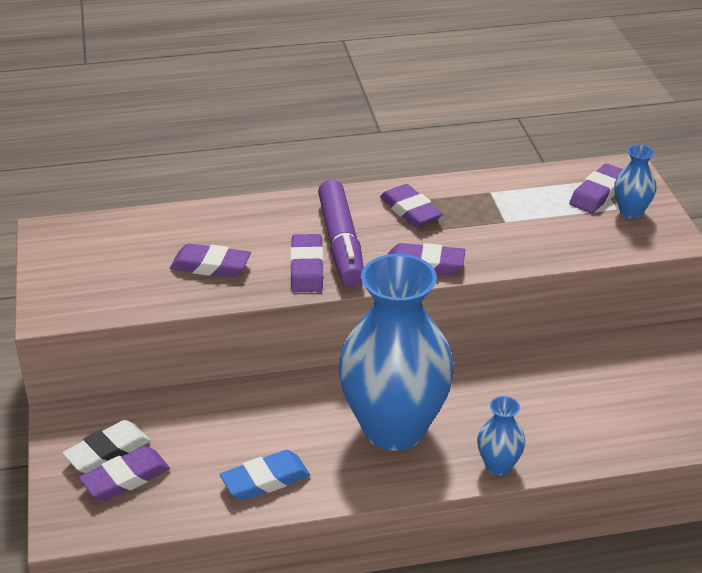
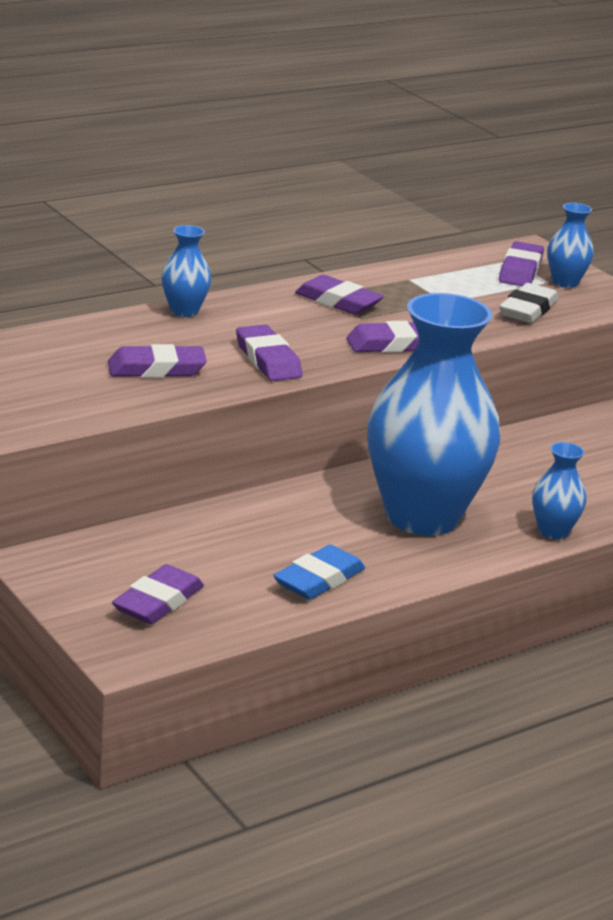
camera: 25 degrees left, 10 degrees down
white eraser [62,420,151,473] -> white eraser moved to [499,283,558,323]
purple marker [318,179,364,287] -> none
none -> blue vase [161,225,212,317]

